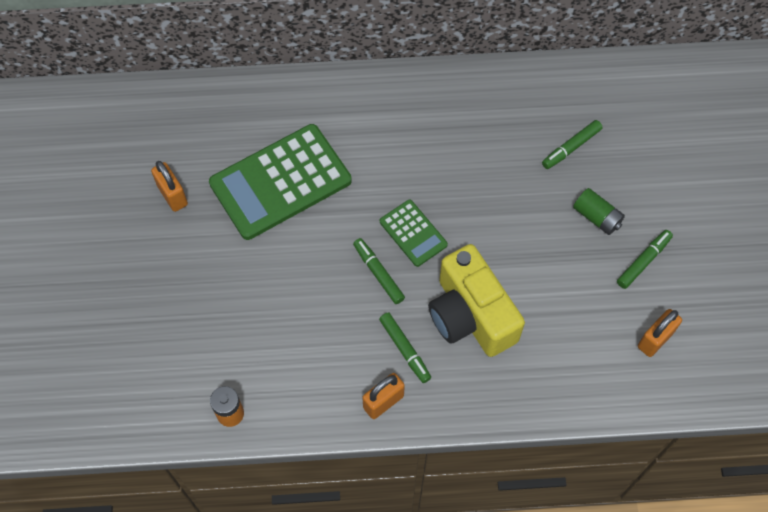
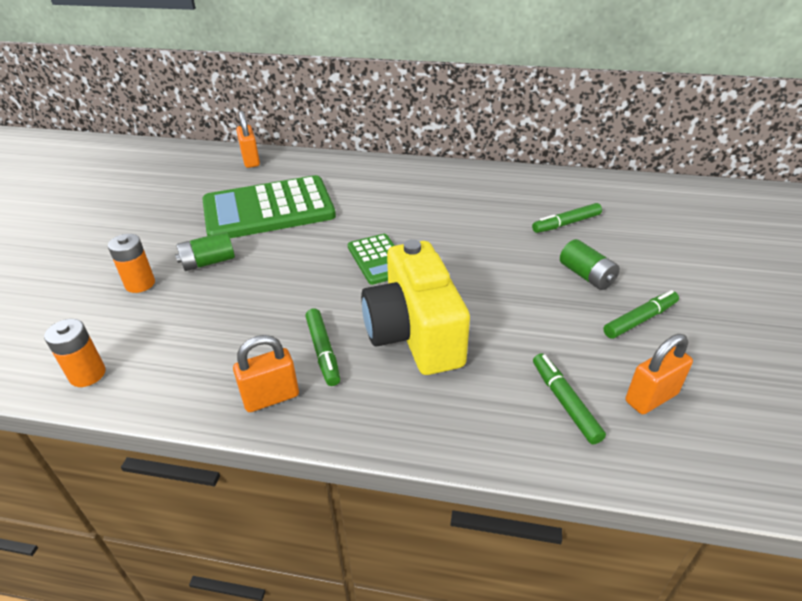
camera: 15 degrees right, 25 degrees down
orange padlock [151,161,188,212] -> orange padlock moved to [236,111,260,168]
green marker [353,238,405,304] -> green marker moved to [533,353,606,445]
none -> orange battery [108,234,155,293]
none -> green battery [175,232,235,271]

